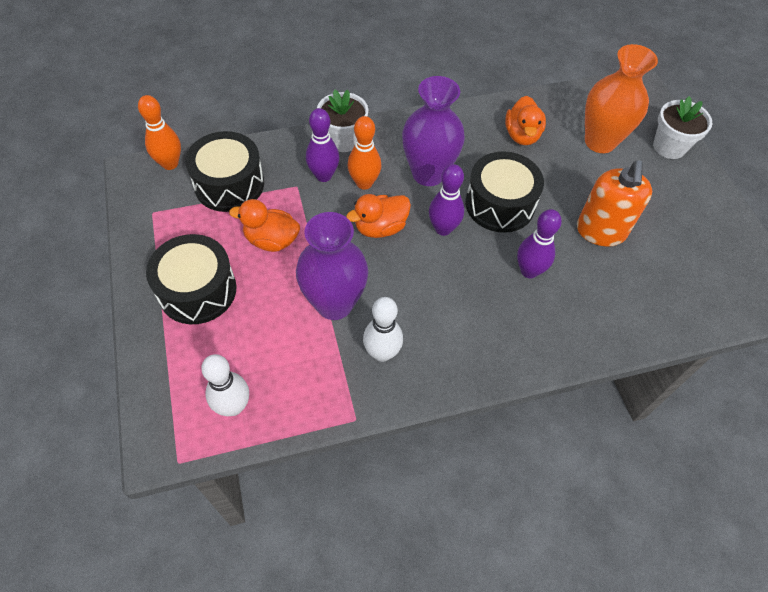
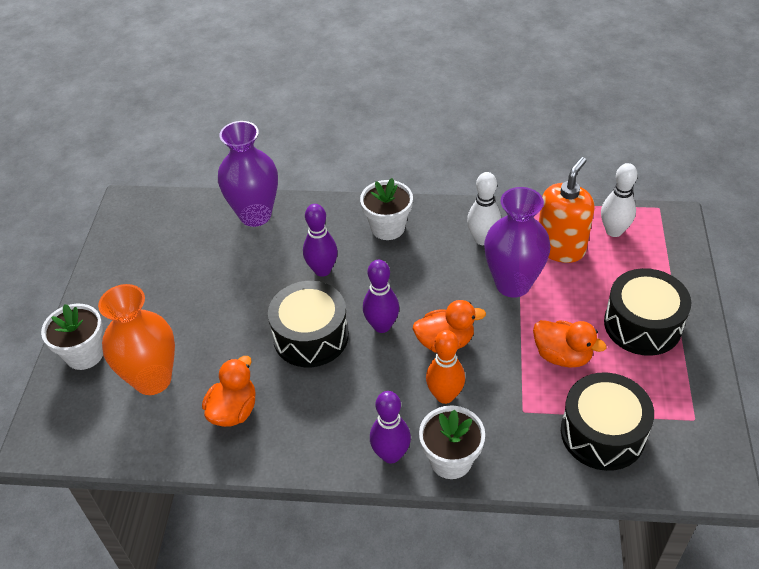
camera: 155 degrees left, 10 degrees down
orange bowling pin [138,95,181,170] -> none
purple bowling pin [306,108,339,182] -> purple bowling pin moved to [370,391,411,463]
purple vase [402,76,465,186] -> purple vase moved to [218,121,278,227]
orange soap dispenser [577,160,652,247] -> orange soap dispenser moved to [539,157,594,263]
none -> white flower pot [360,178,413,240]

